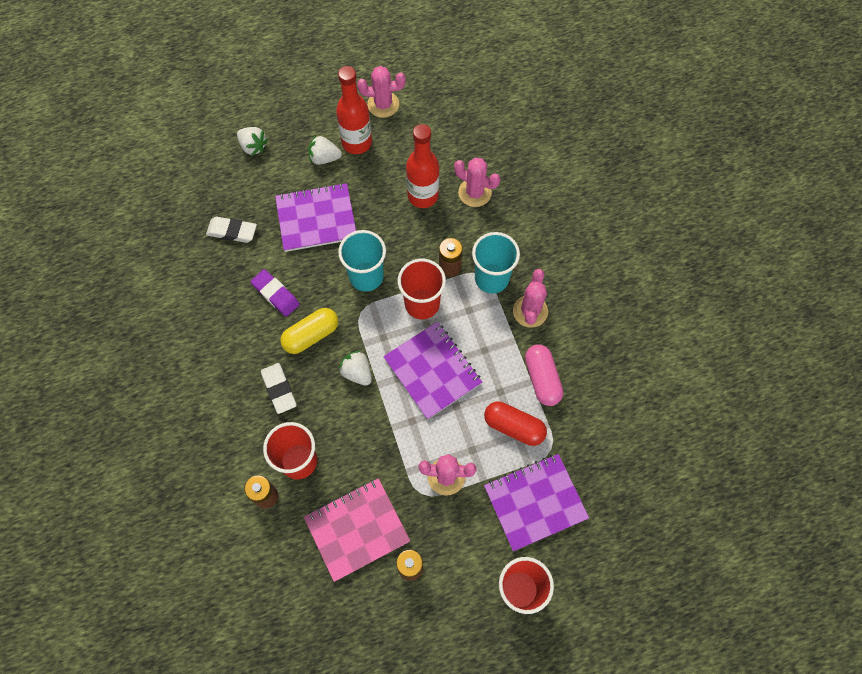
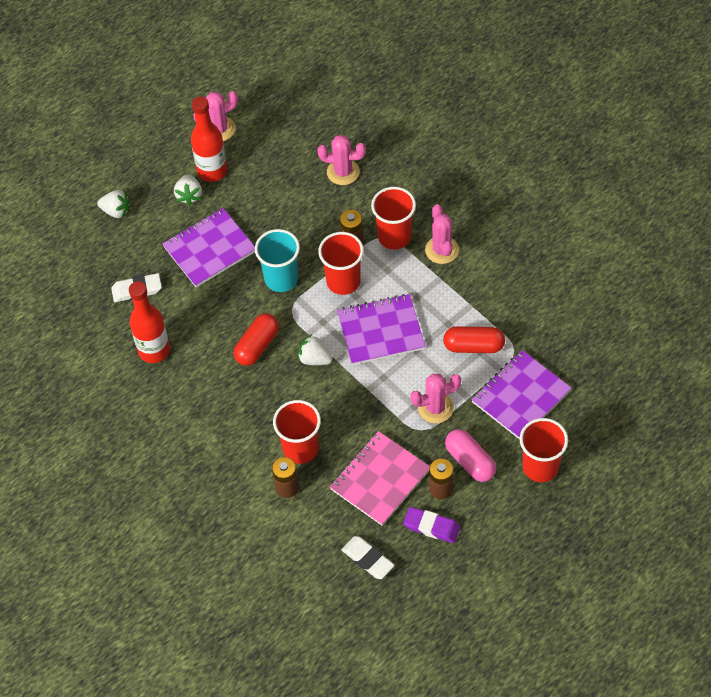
camera: 20 degrees left, 10 degrees down
purple eraser [251,269,300,317] -> purple eraser moved to [403,507,460,543]
white eraser [261,363,297,414] -> white eraser moved to [342,536,395,579]
yellow capsule [280,308,338,354] -> red capsule [234,313,279,366]
white strawberry [308,135,342,165] -> white strawberry turned 75 degrees counterclockwise [174,174,202,205]
purple notebook [383,322,482,420] -> purple notebook turned 45 degrees counterclockwise [337,294,425,365]
red bottle [406,124,440,208] -> red bottle moved to [129,281,170,363]
turquoise cup [472,232,520,294] -> red cup [371,187,416,250]
pink capsule [525,344,563,406] -> pink capsule moved to [445,429,496,482]

